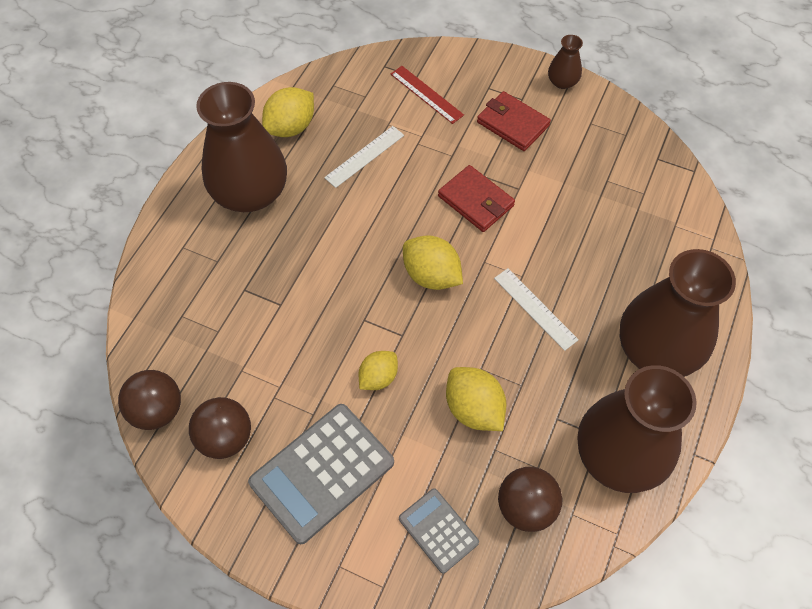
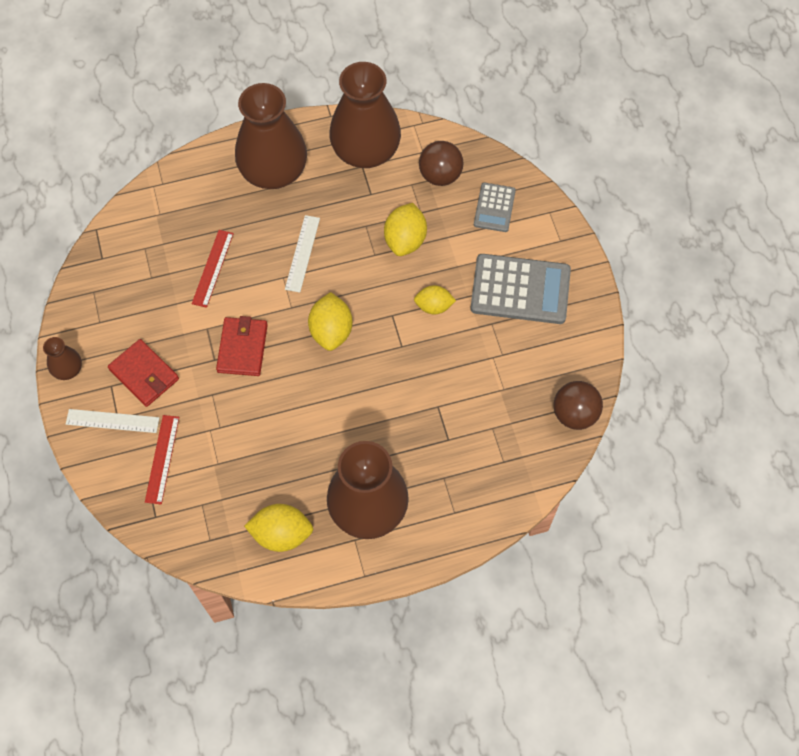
camera: 130 degrees left, 5 degrees up
brown ball [189,397,251,459] -> none
white ruler [324,126,404,188] -> white ruler moved to [66,409,159,433]
red wallet [477,91,551,151] -> red wallet turned 45 degrees counterclockwise [108,339,179,407]
none -> red ruler [192,230,234,308]

